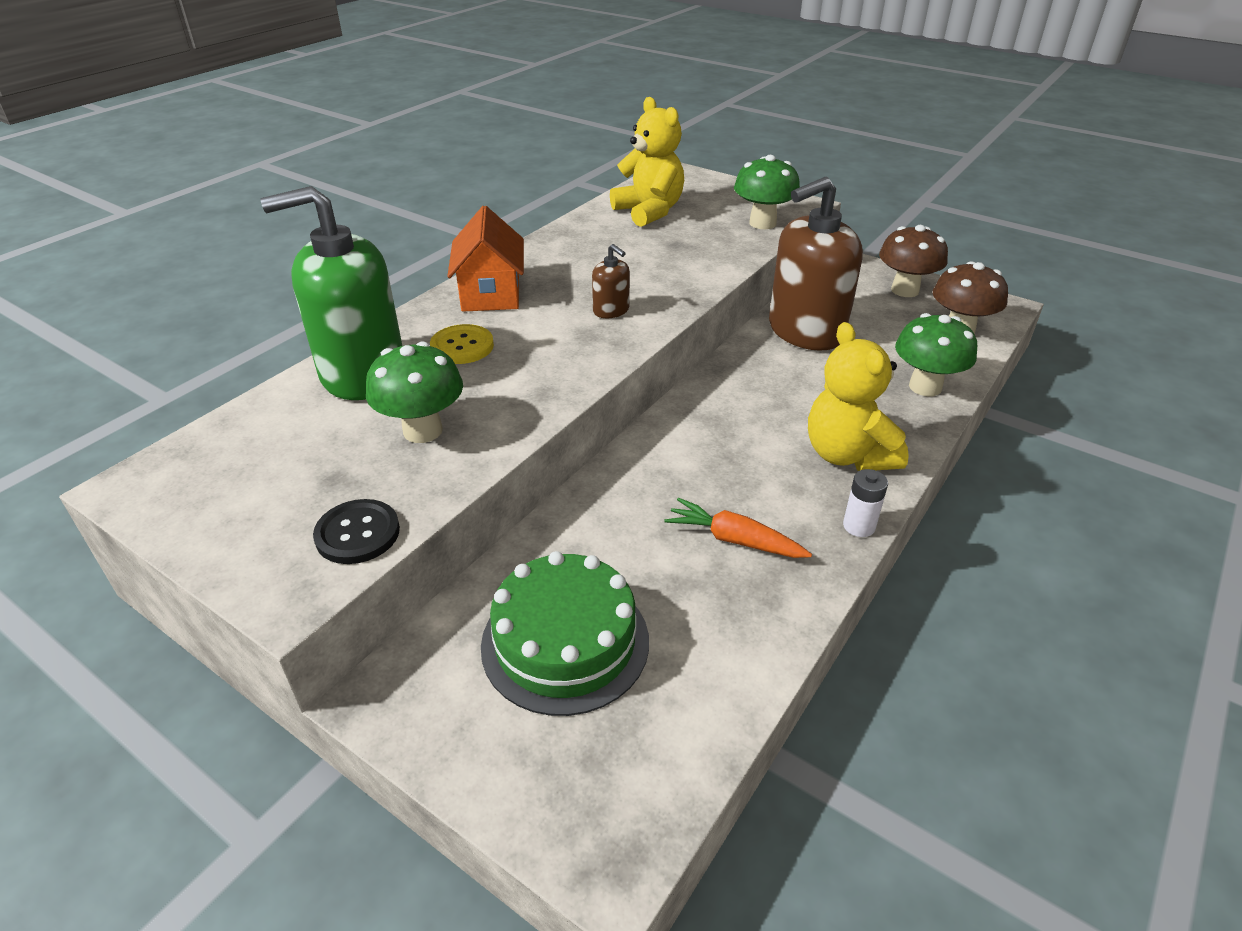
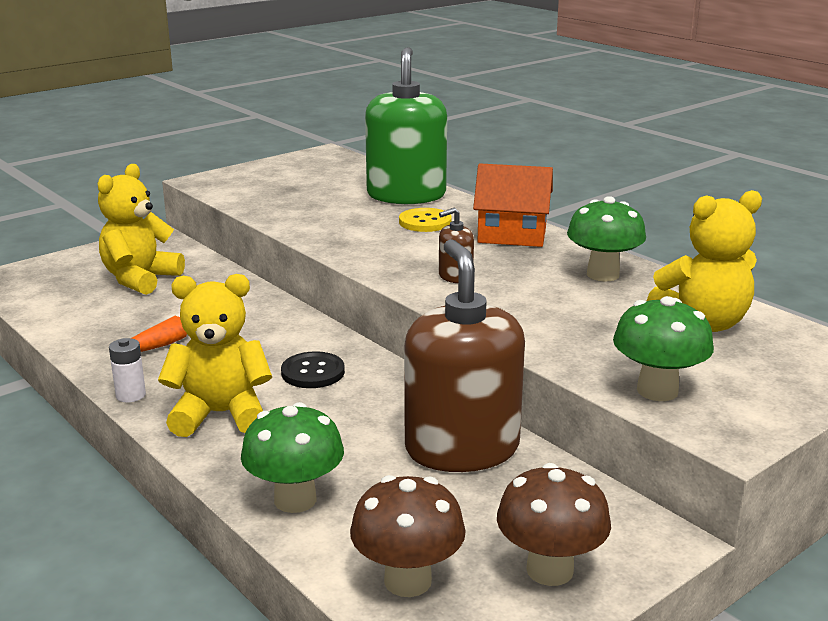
camera: 105 degrees right, 15 degrees down
black button [313,499,400,564] -> black button moved to [281,351,345,388]
green mushroom [366,342,463,443] -> green mushroom moved to [567,196,646,282]
green cake [481,551,649,716] -> yellow teddy bear [98,164,185,295]

